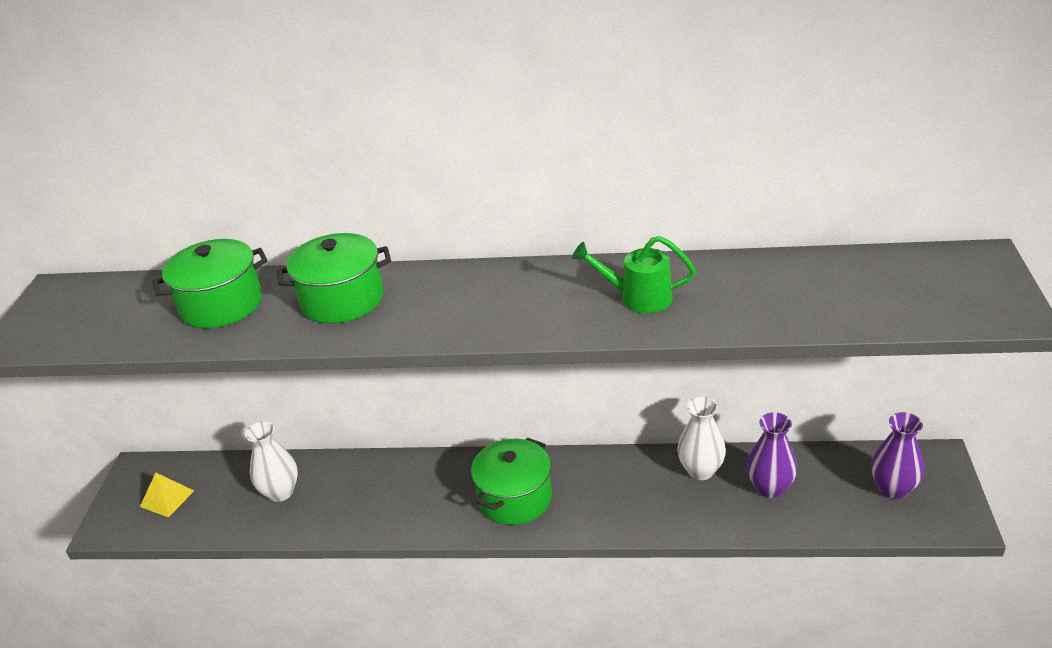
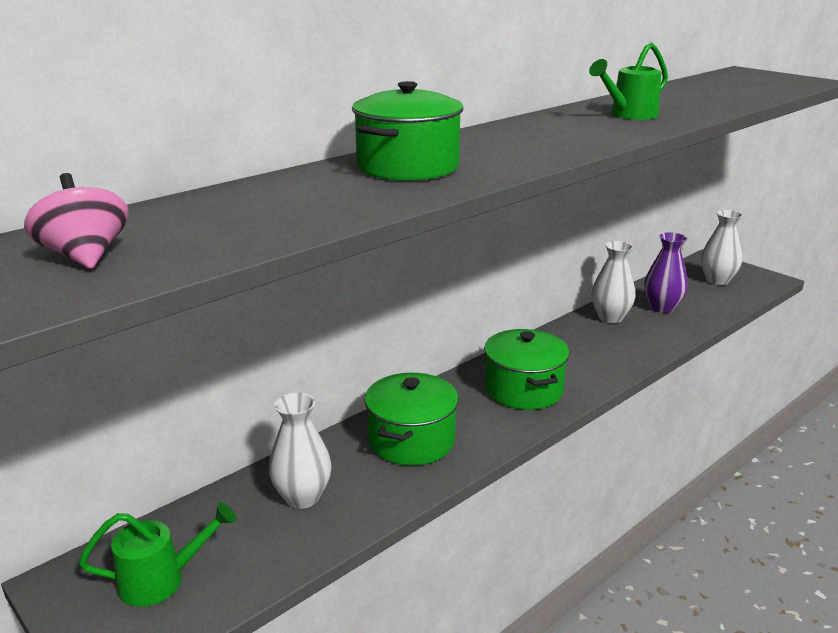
camera: 50 degrees left, 10 degrees down
yellow pyramid [140,473,194,517] -> green watering can [79,502,236,607]
green pot [152,239,267,328] -> green pot moved to [364,373,459,466]
purple vase [871,412,924,499] -> white vase [701,210,743,285]
none -> pink spinning top [24,173,129,269]

